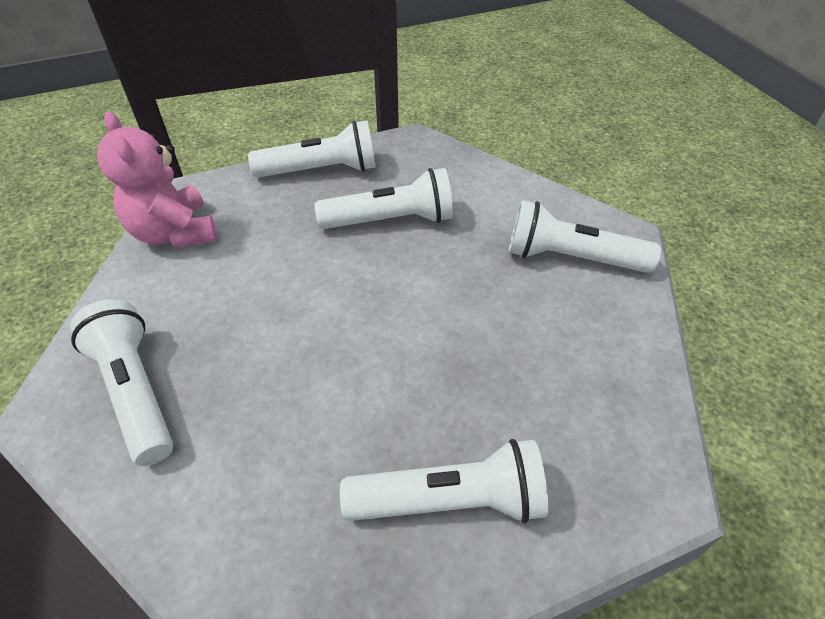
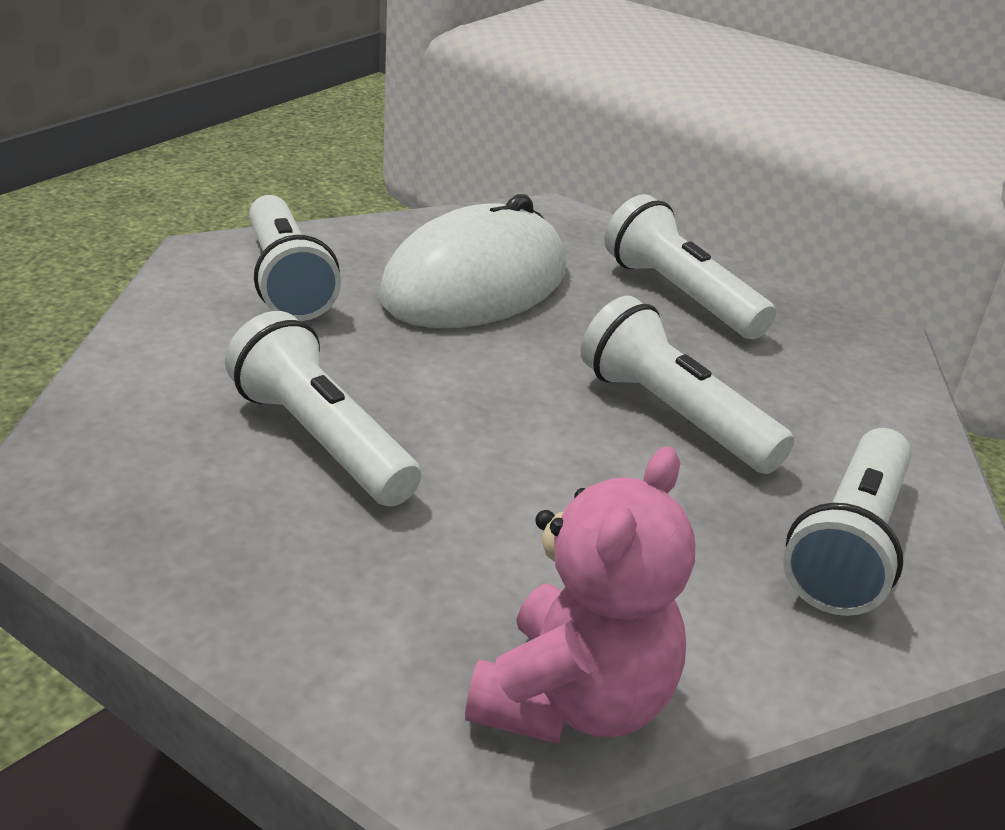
camera: 125 degrees left, 15 degrees down
white flashlight [248,121,376,178] -> white flashlight moved to [580,296,794,474]
none -> white mouse [379,194,566,328]

